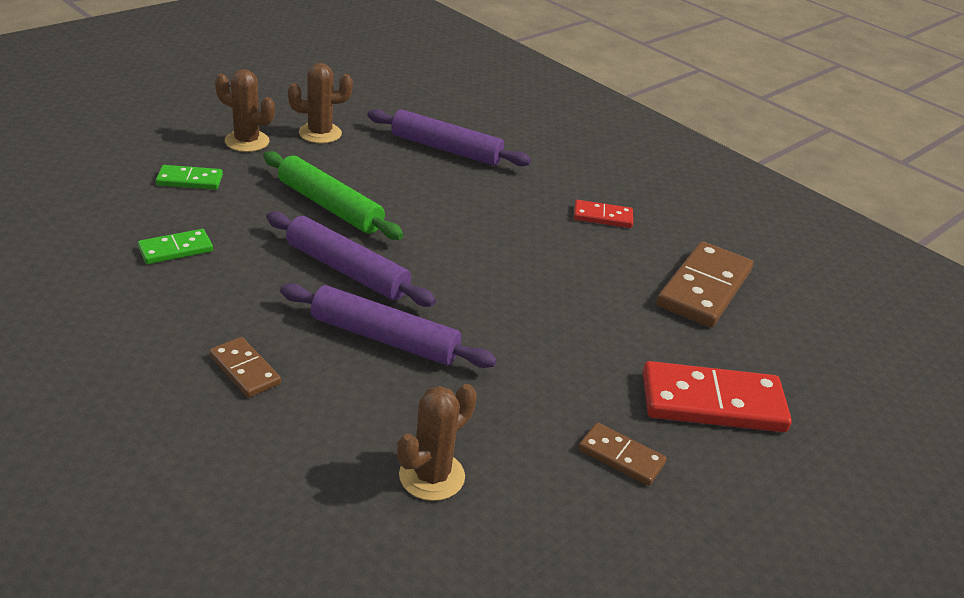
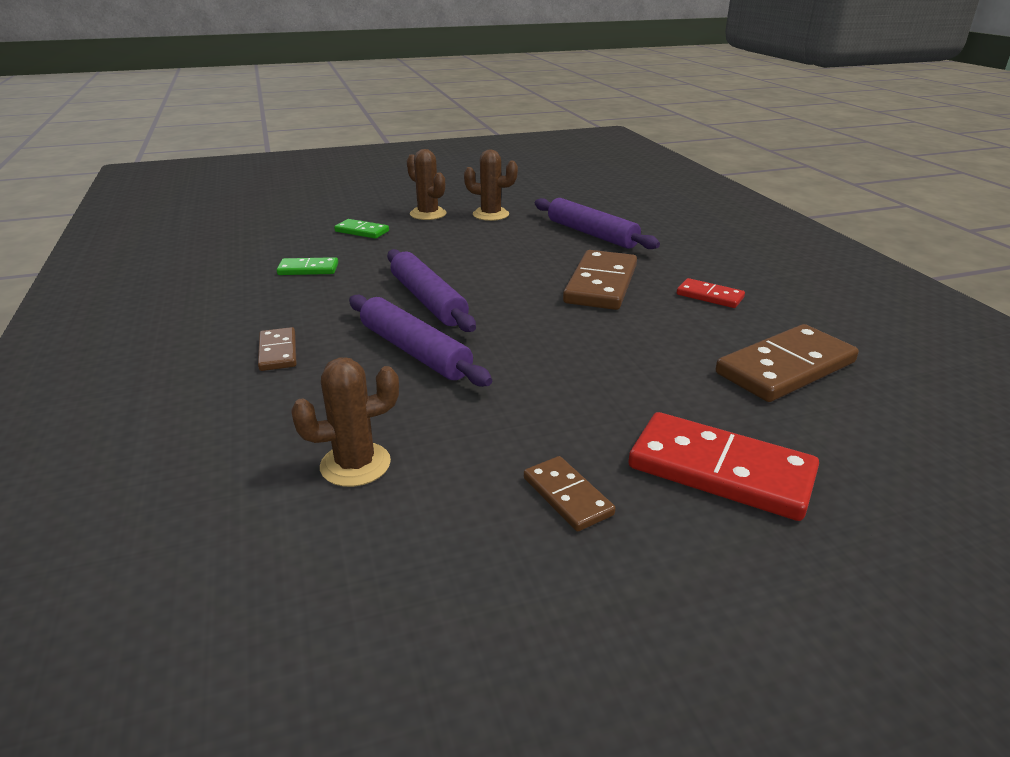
camera: 30 degrees right, 5 degrees down
green rolling pin [263,151,404,240] -> none
none -> brown domino [563,250,637,310]

